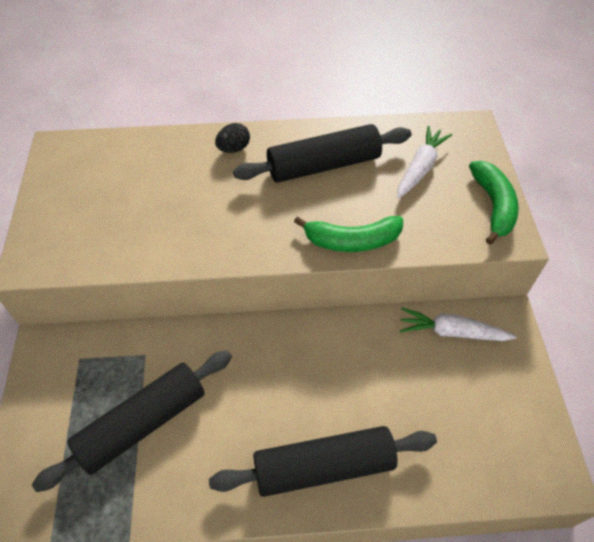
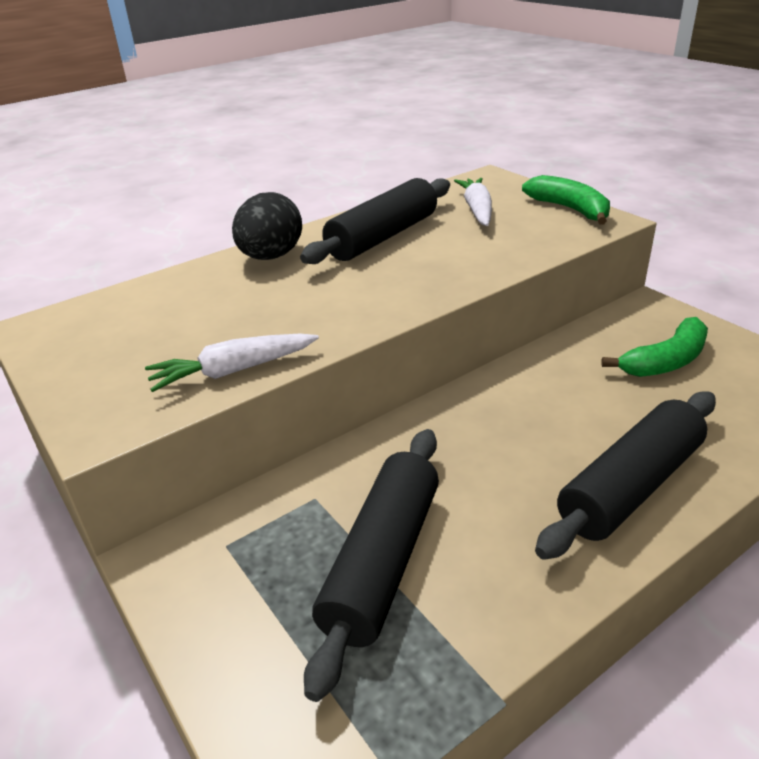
camera: 30 degrees left, 20 degrees down
black egg [215,123,250,153] -> black egg [232,192,302,260], size x1.80
green banana [294,216,403,252] -> green banana moved to [601,317,708,377]
white carrot [399,307,517,341] -> white carrot moved to [145,334,319,392]

